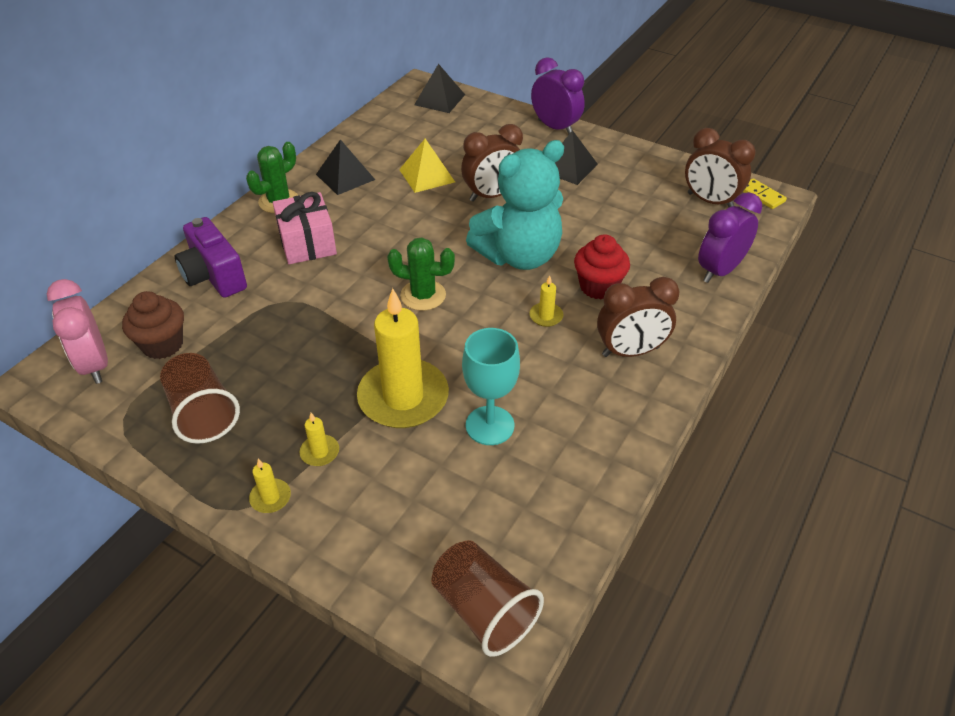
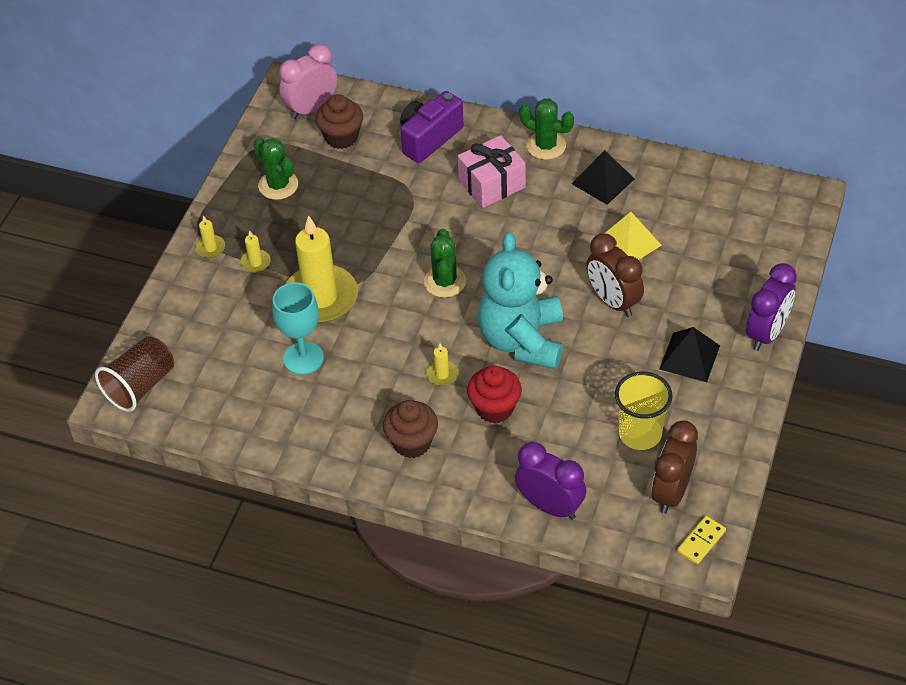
camera: 80 degrees right, 5 degrees up
brown cup [160,353,240,444] -> green cactus [253,138,298,200]
black pyramid [414,64,465,113] -> none
turquoise teddy bear [466,140,564,270] -> turquoise teddy bear turned 45 degrees clockwise [478,232,563,369]
brown clock [597,277,680,357] -> brown cupcake [383,400,438,458]
none -> yellow cup [615,371,673,450]

